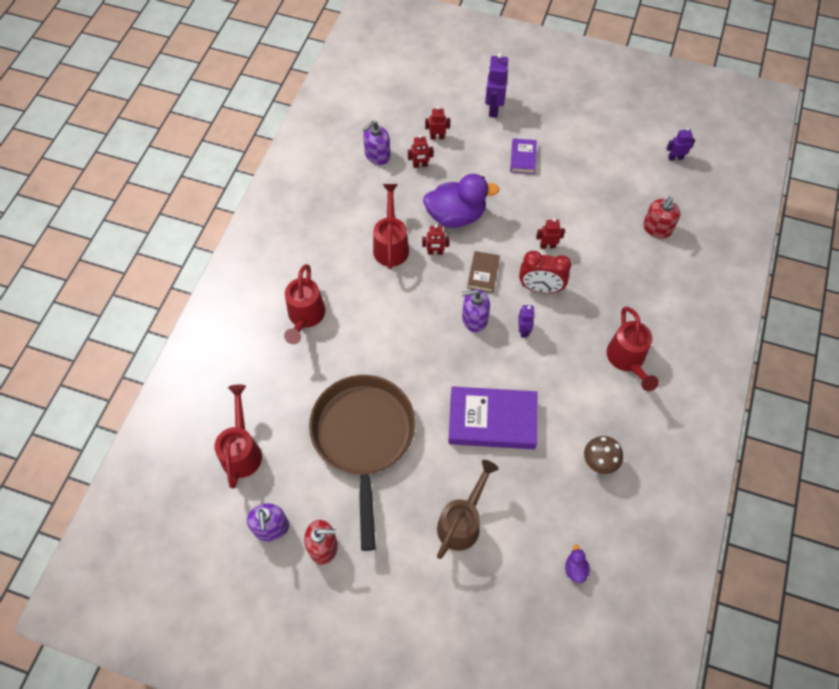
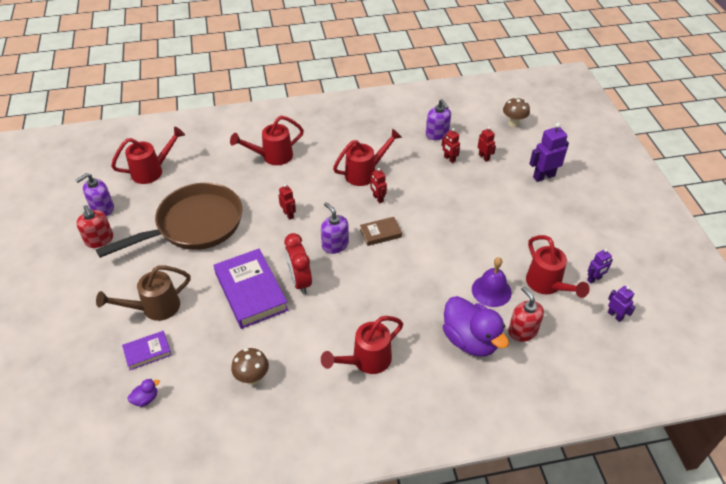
camera: 60 degrees right, 15 degrees down
purple soap dispenser [363,121,391,165] -> purple soap dispenser turned 135 degrees counterclockwise [426,99,451,140]
purple duck [423,174,499,228] -> purple duck moved to [443,296,509,357]
brown watering can [437,460,499,559] -> brown watering can turned 150 degrees clockwise [96,265,191,321]
purple book [510,138,537,174] -> purple book moved to [122,331,172,370]
purple robot [518,305,535,338] -> purple robot moved to [587,249,613,283]
red clock [519,251,571,293] -> red clock moved to [284,233,312,294]
red robot [536,218,565,249] -> red robot moved to [278,184,296,220]
red soap dispenser [643,197,680,239] -> red soap dispenser turned 60 degrees clockwise [508,287,544,342]
none -> purple bell [472,257,512,307]
none -> brown mushroom [503,97,530,127]
none -> red watering can [526,235,590,298]

